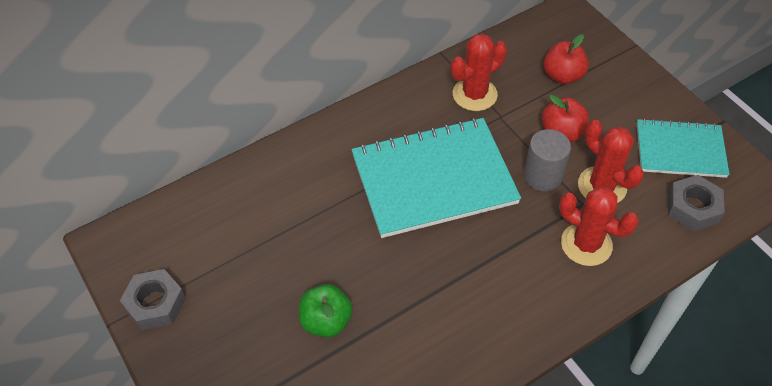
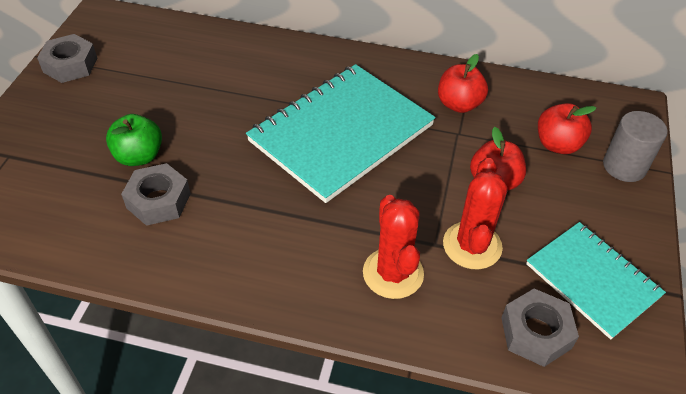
camera: 45 degrees right, 5 degrees down
turquoise notebook [351,118,521,238] -> turquoise notebook turned 75 degrees counterclockwise [246,64,435,203]
red cactus [451,33,507,111] -> red apple [438,54,488,113]
grey cylinder [524,129,571,191] -> grey cylinder moved to [603,111,668,182]
none -> grey nut [121,163,191,226]

